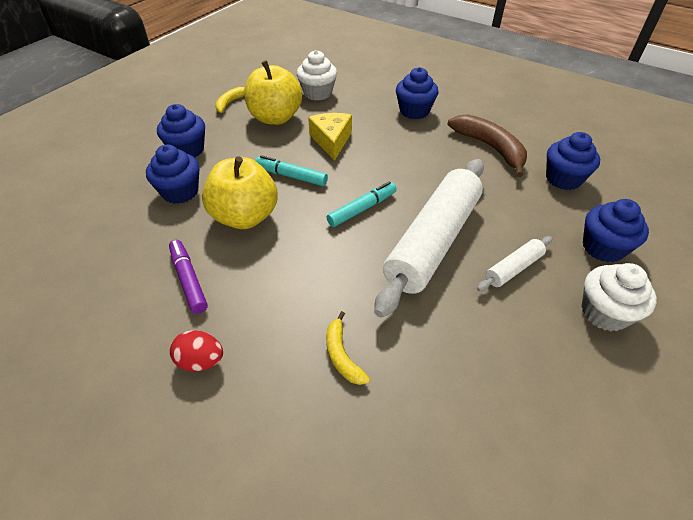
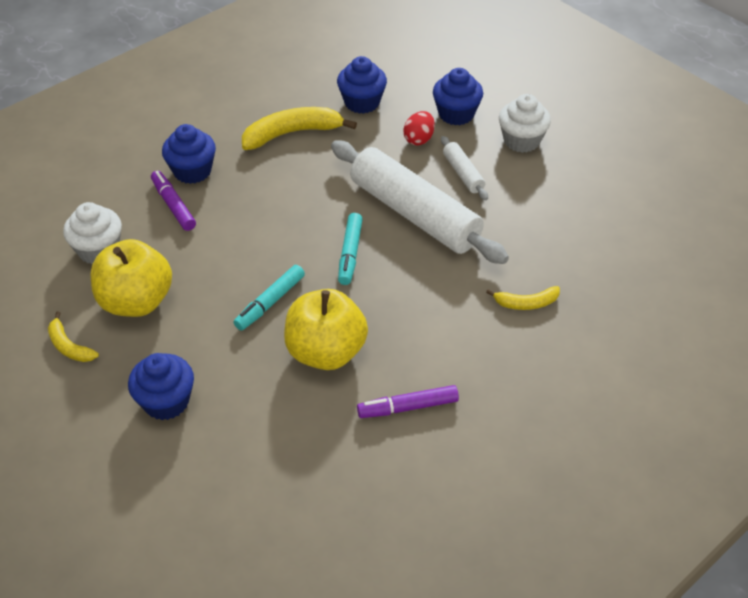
camera: 75 degrees left, 0 degrees up
blue cupcake [146,145,200,204] -> none
red egg [170,330,223,372] -> red egg moved to [403,111,435,145]
yellow cheese [308,113,352,161] -> none
turquoise marker [326,182,397,227] -> turquoise marker turned 150 degrees counterclockwise [338,213,363,285]
brown banana [448,114,527,177] -> yellow banana [242,107,357,150]
none -> purple marker [151,171,196,231]

